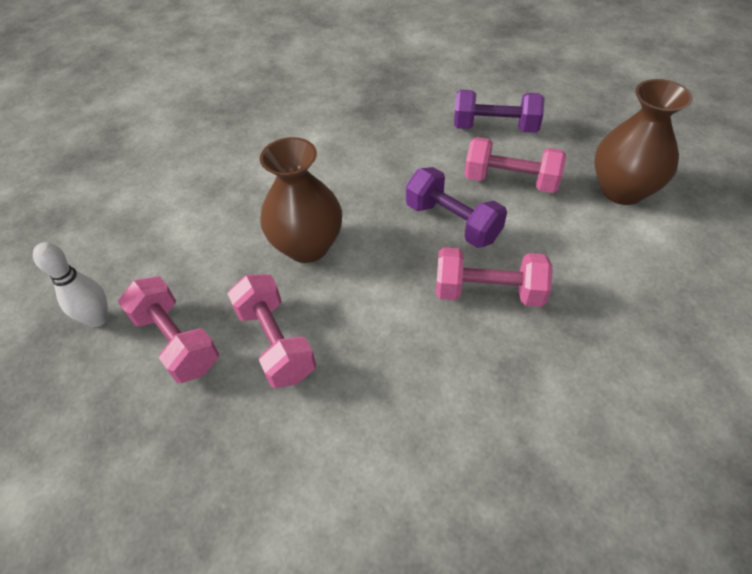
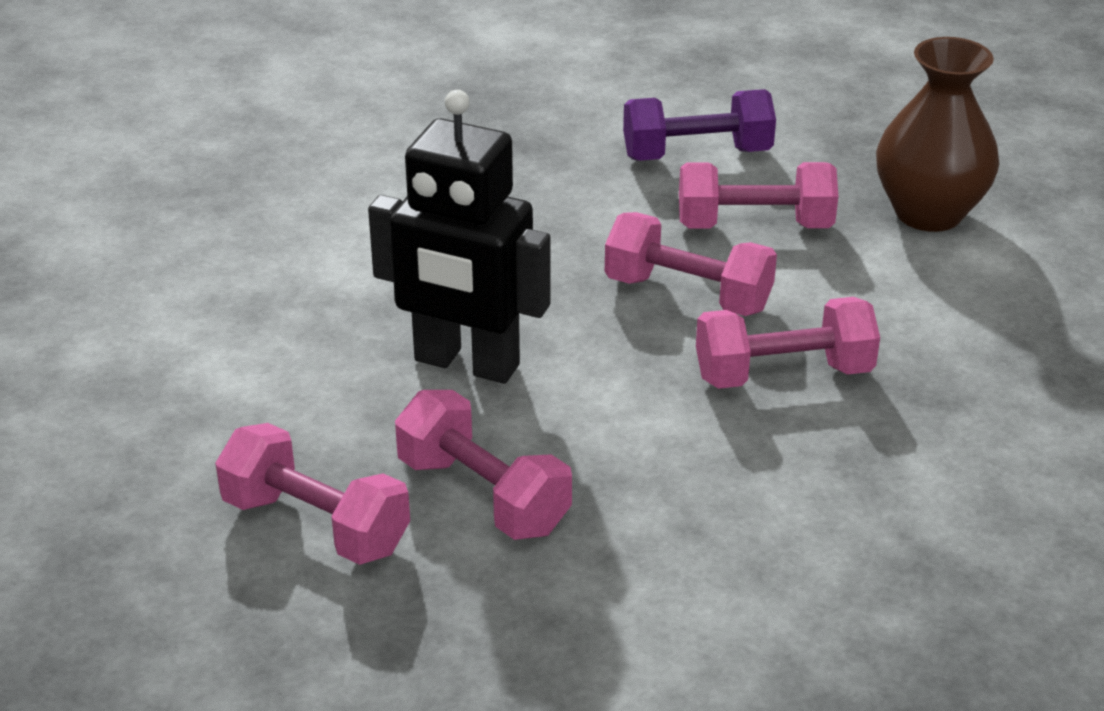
camera: 20 degrees left, 15 degrees down
white bowling pin [33,242,108,327] -> none
brown vase [260,137,342,263] -> black robot [368,90,550,384]
purple dumbbell [406,167,507,248] -> pink dumbbell [605,212,777,316]

